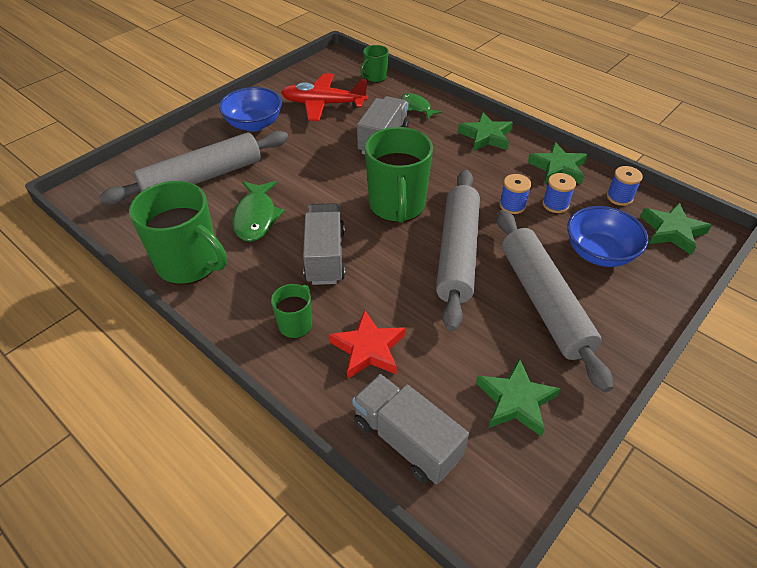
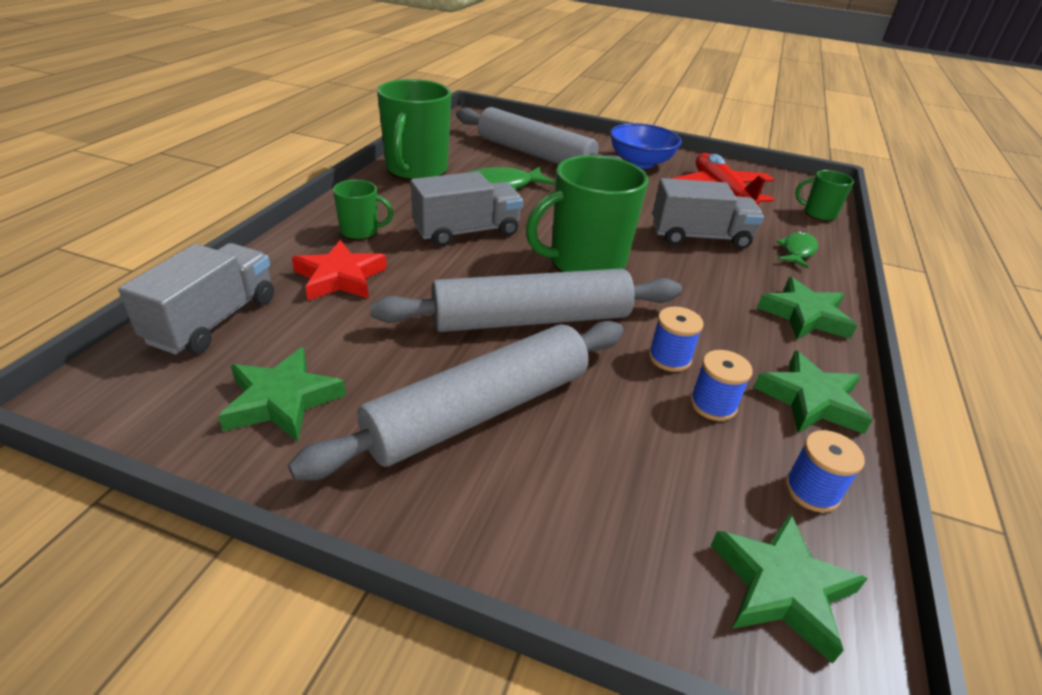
camera: 65 degrees right, 10 degrees down
blue bowl [567,206,649,267] -> none

